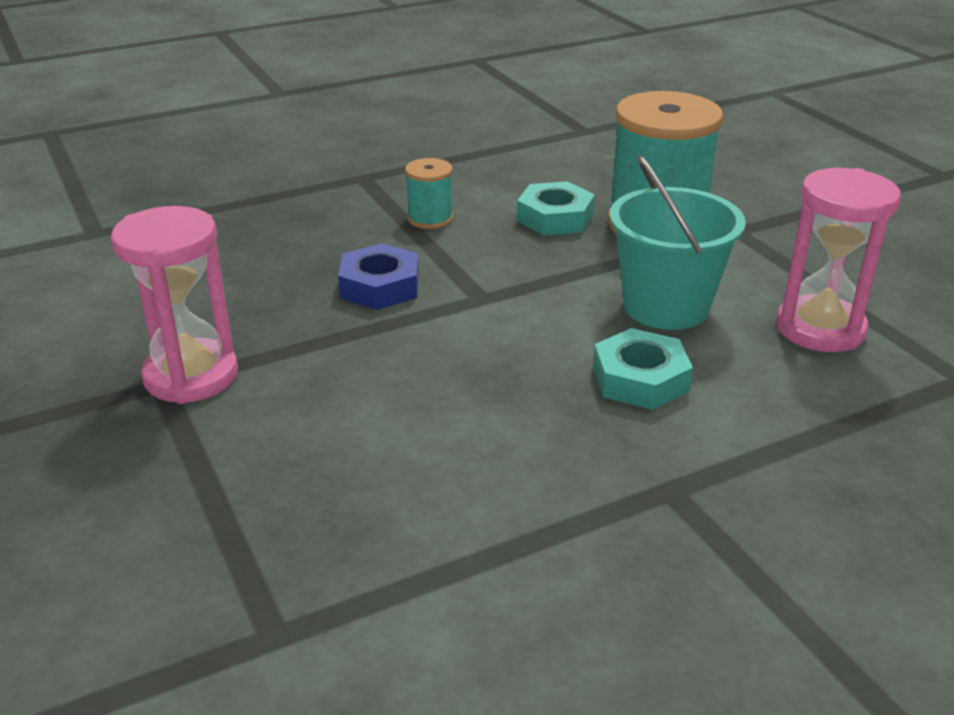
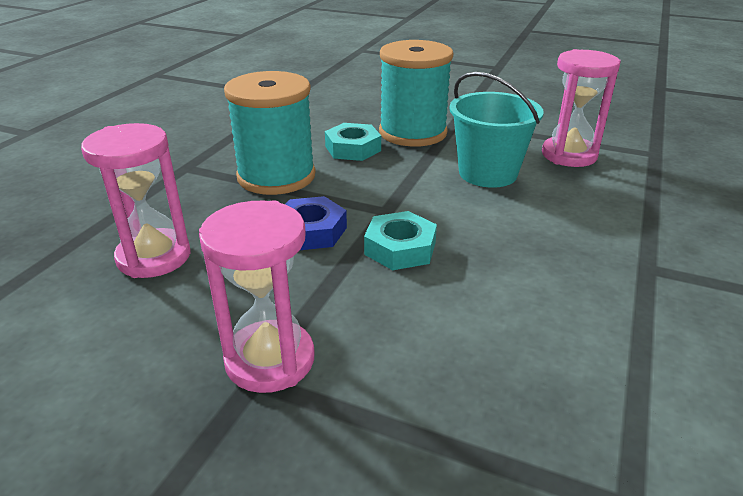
camera: 40 degrees left, 0 degrees up
turquoise spool [405,158,453,229] -> turquoise spool [224,71,316,195], size x2.15
turquoise nut [593,328,693,410] -> turquoise nut moved to [364,211,437,270]
none -> pink hourglass [81,123,191,278]

